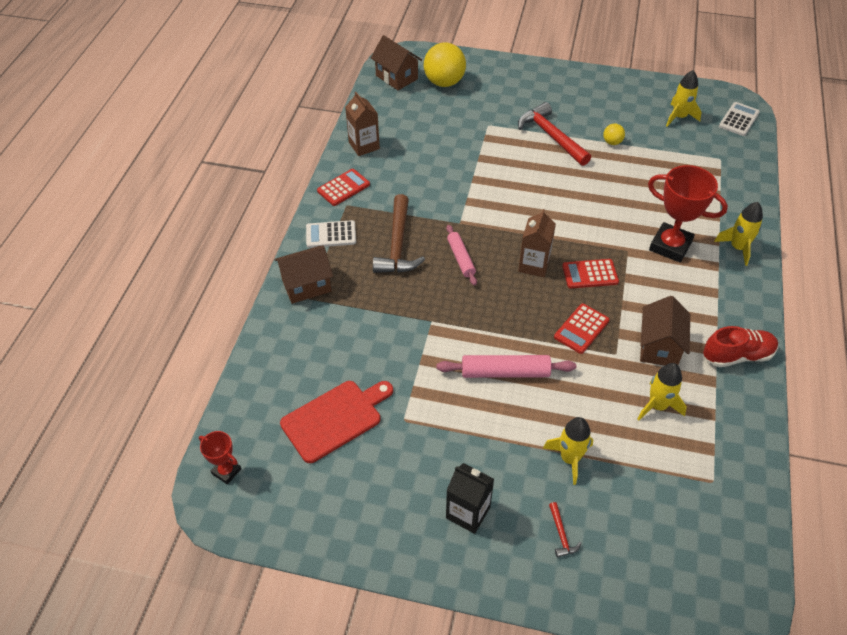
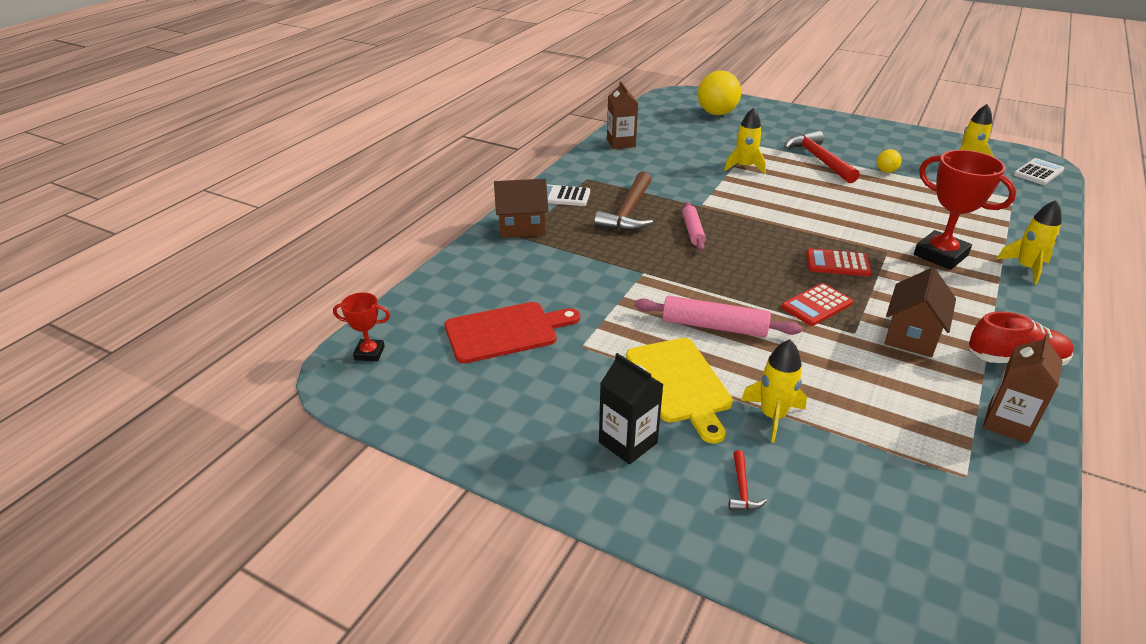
camera: 15 degrees right, 15 degrees down
red trophy [199,431,241,484] -> red trophy turned 45 degrees counterclockwise [333,292,390,361]
red calculator [317,169,370,206] -> none
brown house [371,35,422,90] -> none
brown carton [518,209,556,277] -> brown carton moved to [983,334,1063,444]
yellow rocket [638,363,687,420] -> yellow rocket moved to [724,108,766,174]
none -> yellow cutting board [626,338,733,444]

